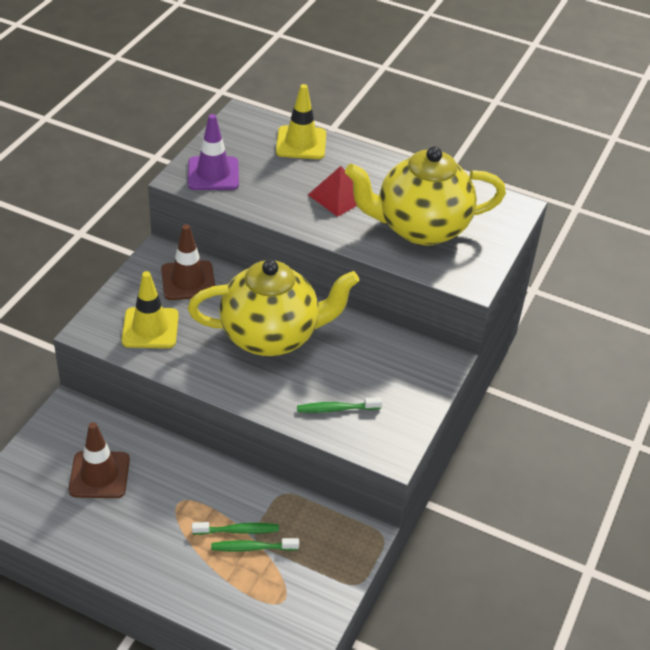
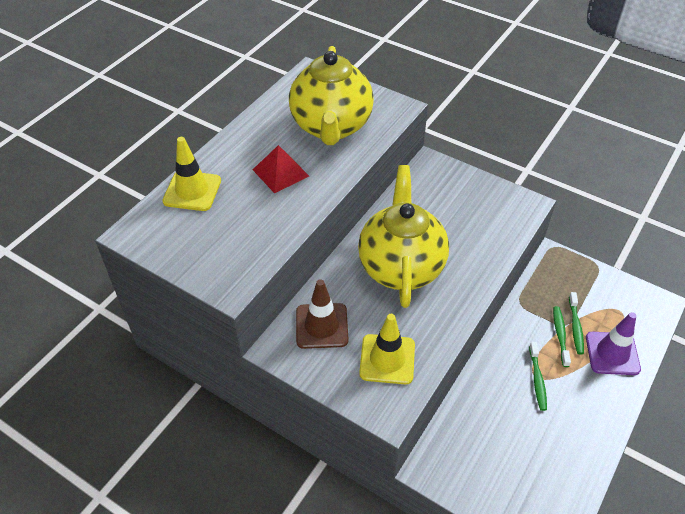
camera: 80 degrees left, 5 degrees up
brown traffic cone [69,422,130,498] -> none
purple traffic cone [188,114,239,190] -> purple traffic cone moved to [586,312,641,375]
green toothbrush [297,397,382,413] -> green toothbrush moved to [529,342,547,411]

